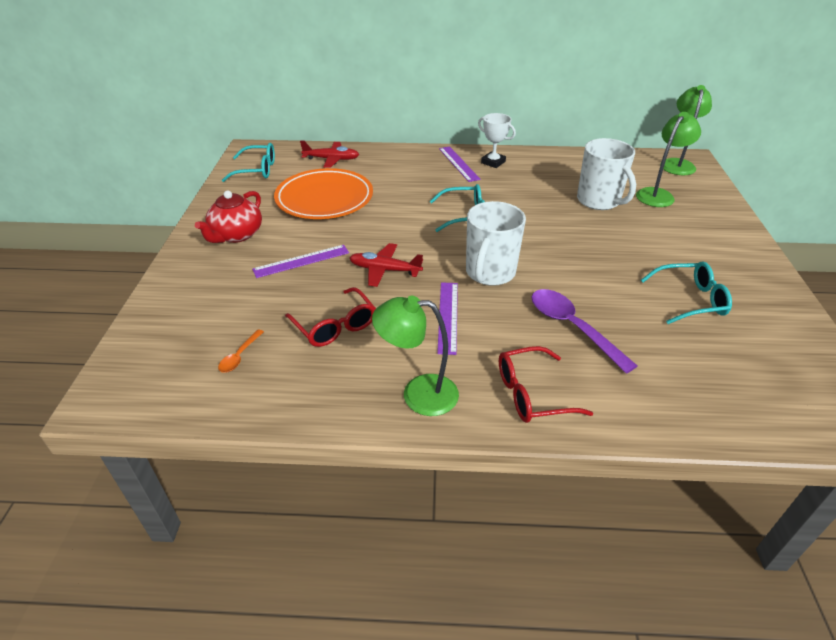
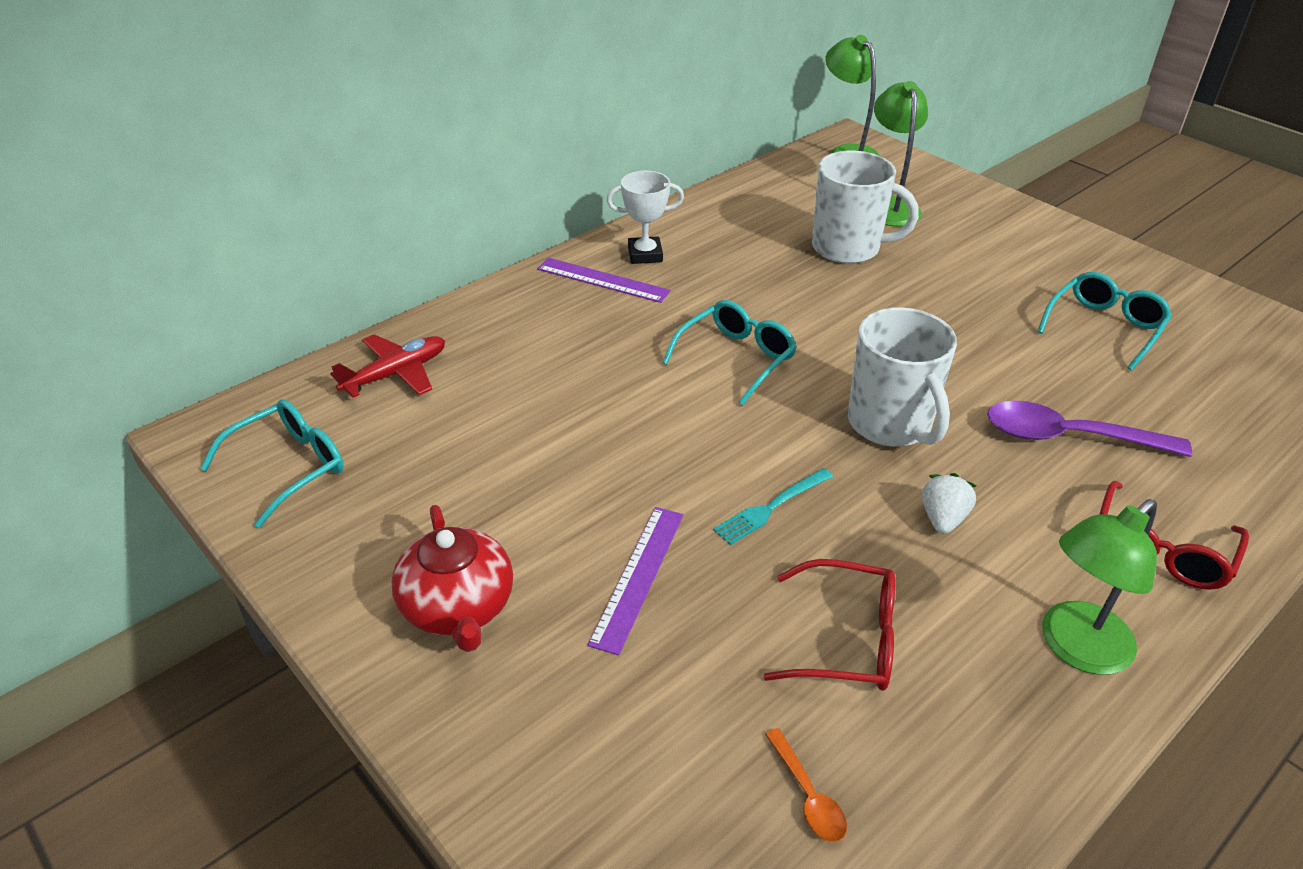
camera: 45 degrees left, 0 degrees up
orange plate [274,168,373,219] -> none
red plane [350,243,423,287] -> turquoise fork [713,468,833,545]
purple ruler [437,282,458,355] -> white strawberry [922,473,976,534]

